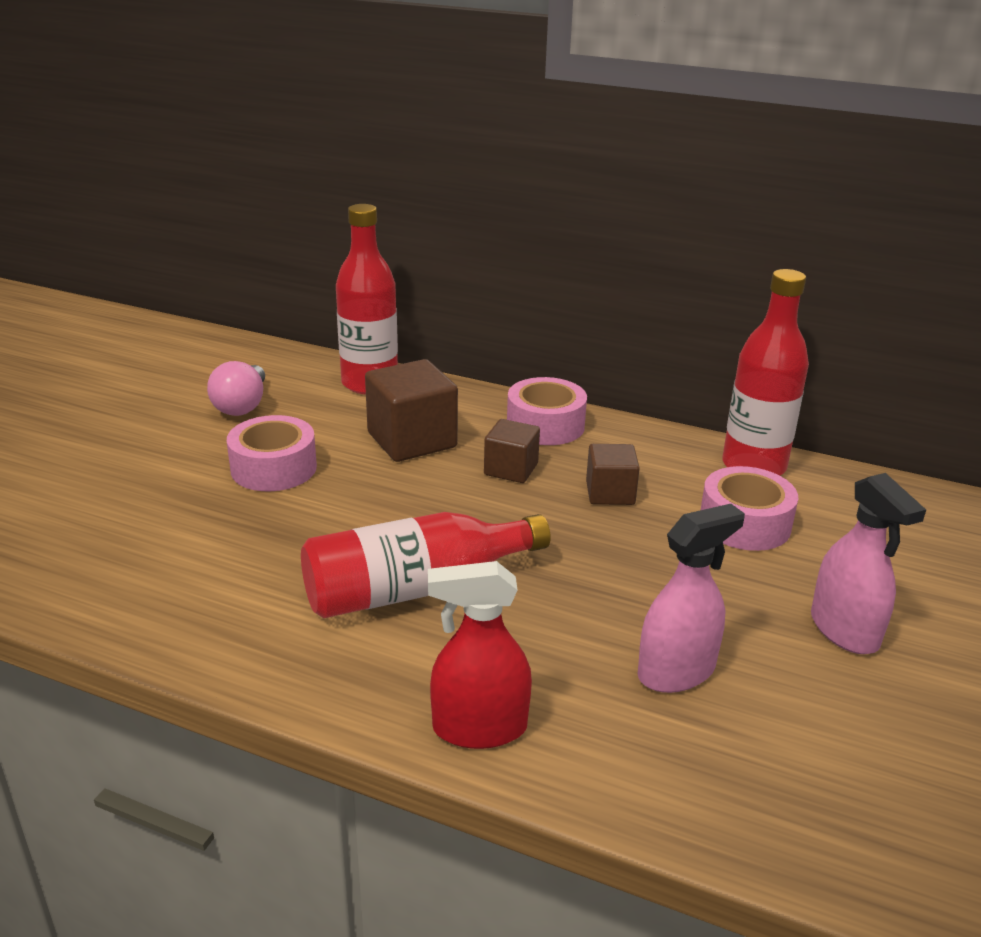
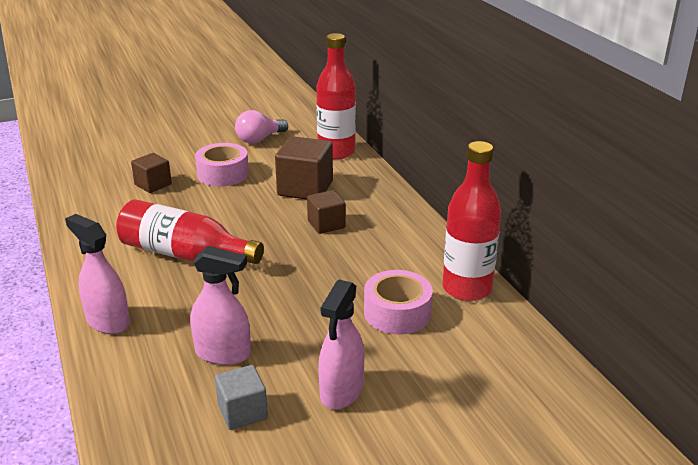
camera: 45 degrees right, 0 degrees up
red spray bottle [428,561,532,749] -> pink spray bottle [65,214,130,334]
pink tape [507,377,587,445] -> none
brown cube [586,444,640,505] -> brown cube moved to [131,153,172,193]
none -> grey cube [215,365,268,430]

